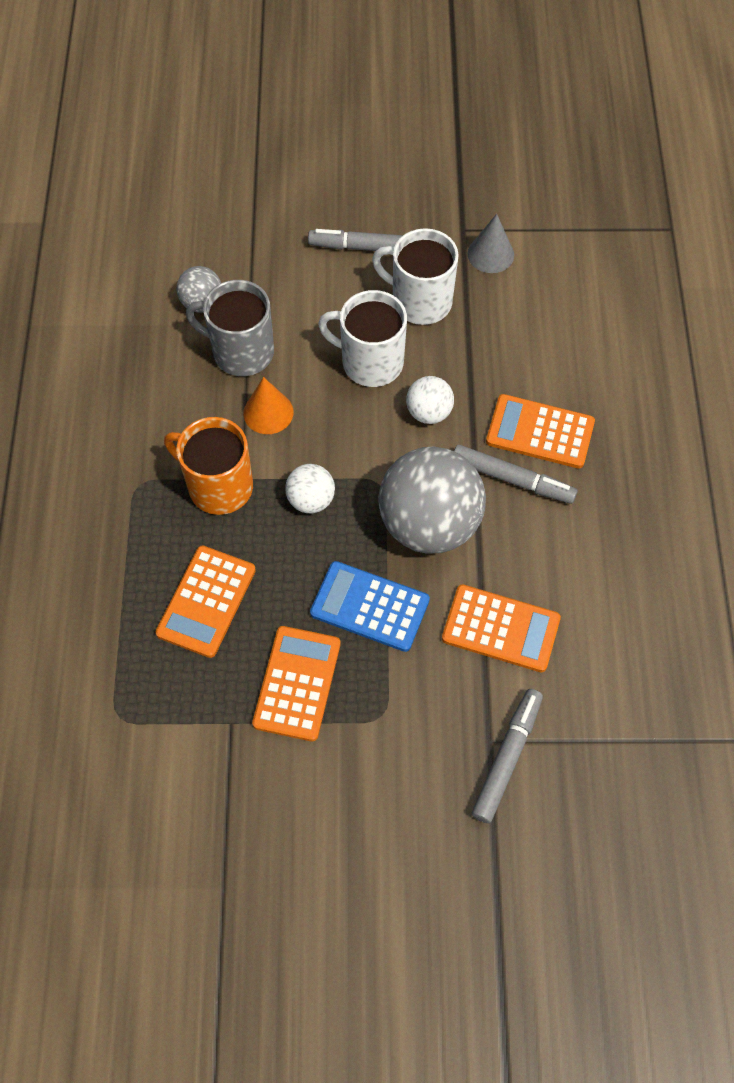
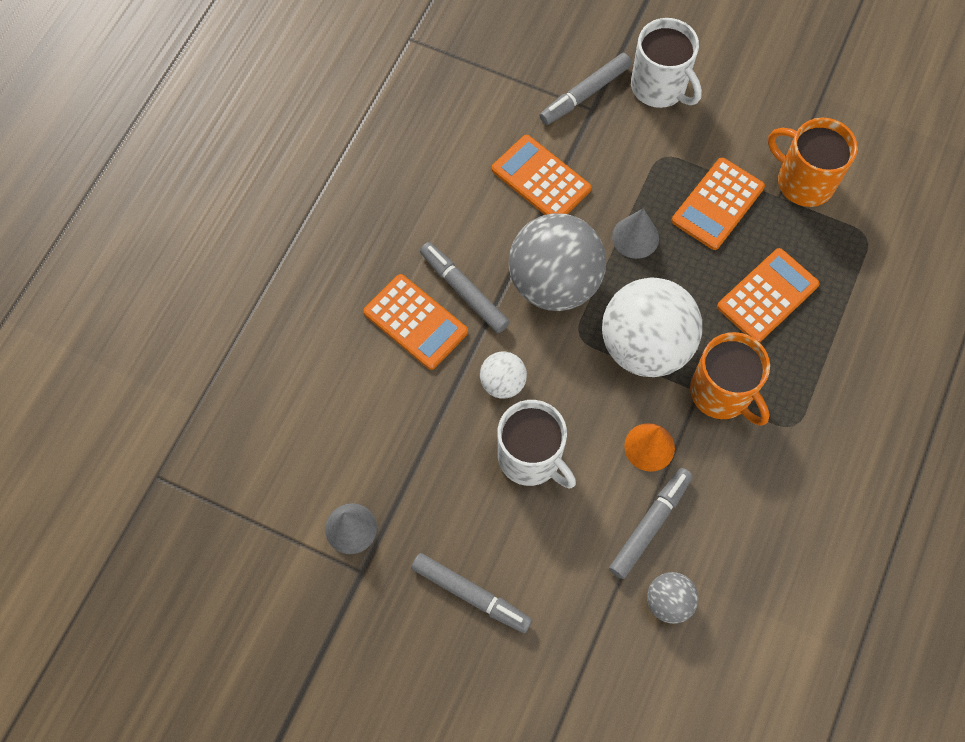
camera: 155 degrees left, 5 degrees up
grey mug [186,280,274,376] -> grey marker [609,468,693,579]
white ball [285,464,335,513] -> white ball [602,278,702,377], size x2.09
blue calculator [310,561,430,652] -> grey cone [612,208,659,259]
white mug [372,228,459,325] -> white mug moved to [631,18,702,108]
none -> orange mug [768,118,858,207]

